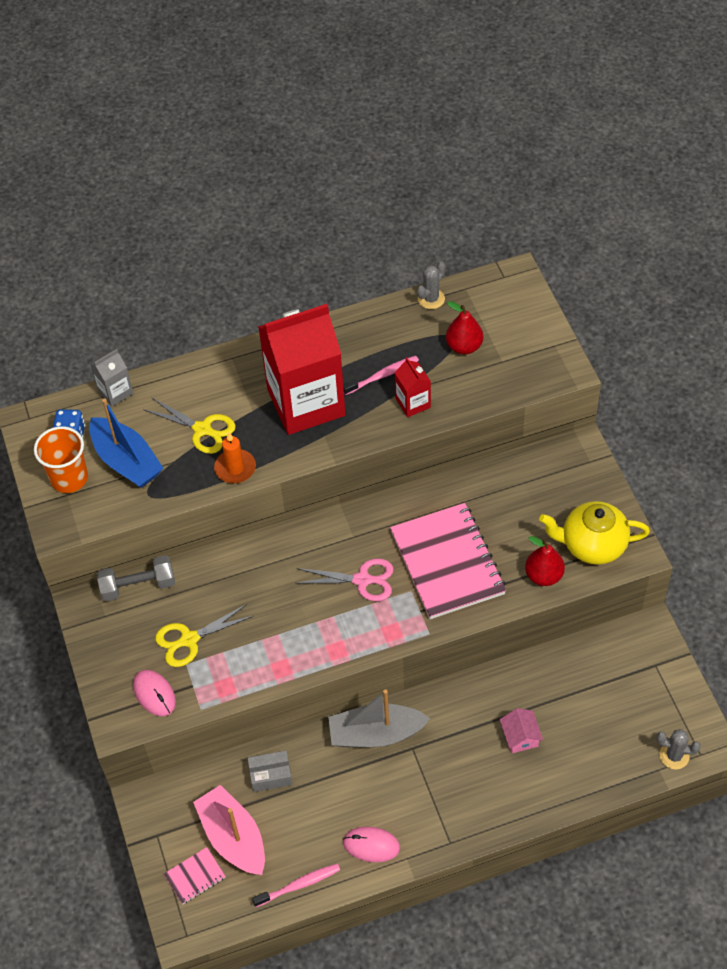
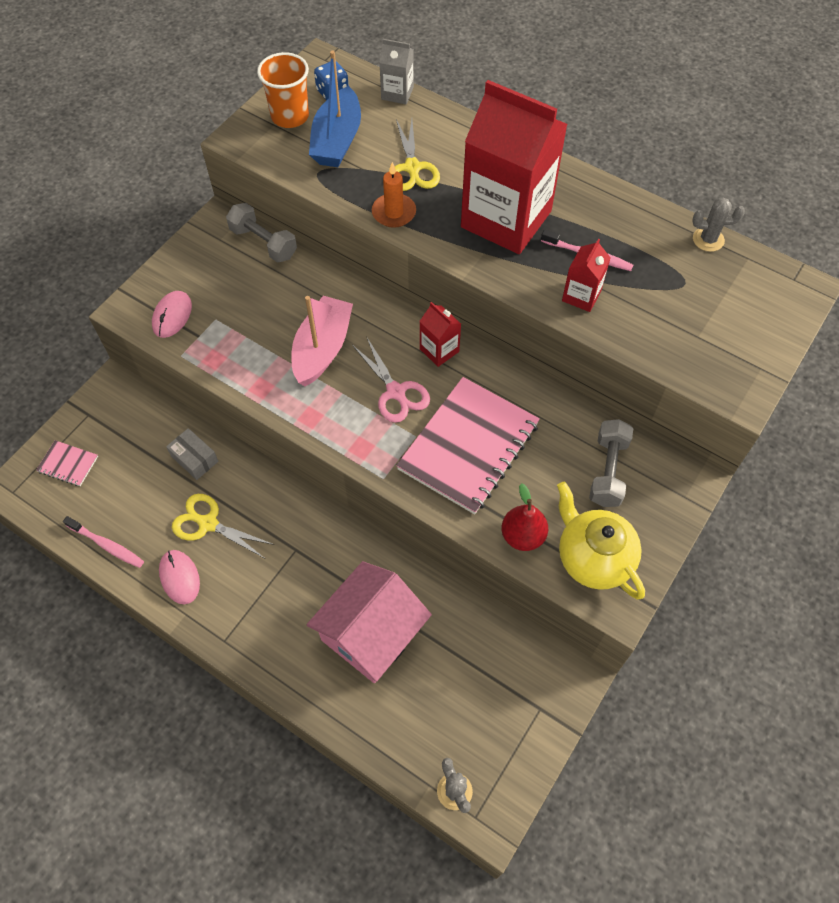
camera: 50 degrees right, 5 degrees up
yellow scissors [155,604,253,667] -> yellow scissors moved to [172,494,274,558]
pink boat [193,785,265,875] -> pink boat moved to [292,296,353,386]
grey boat [328,689,430,747] -> none
red pear [446,301,483,354] -> none
pink house [500,708,543,753] -> pink house [307,561,432,683], size x2.25
none -> red carton [420,302,461,367]
none -> grey dumbbell [589,419,633,507]

